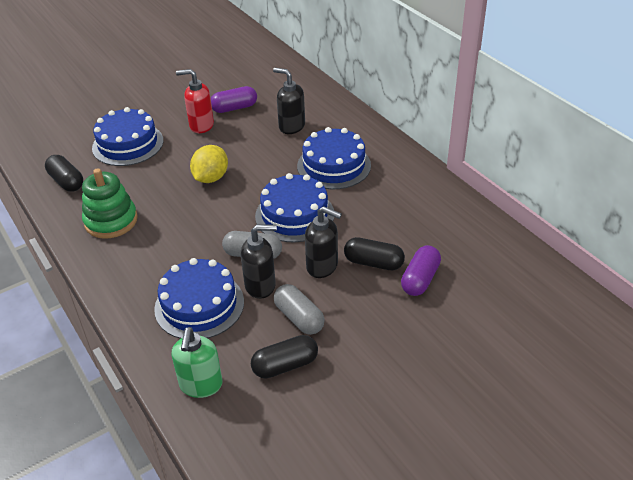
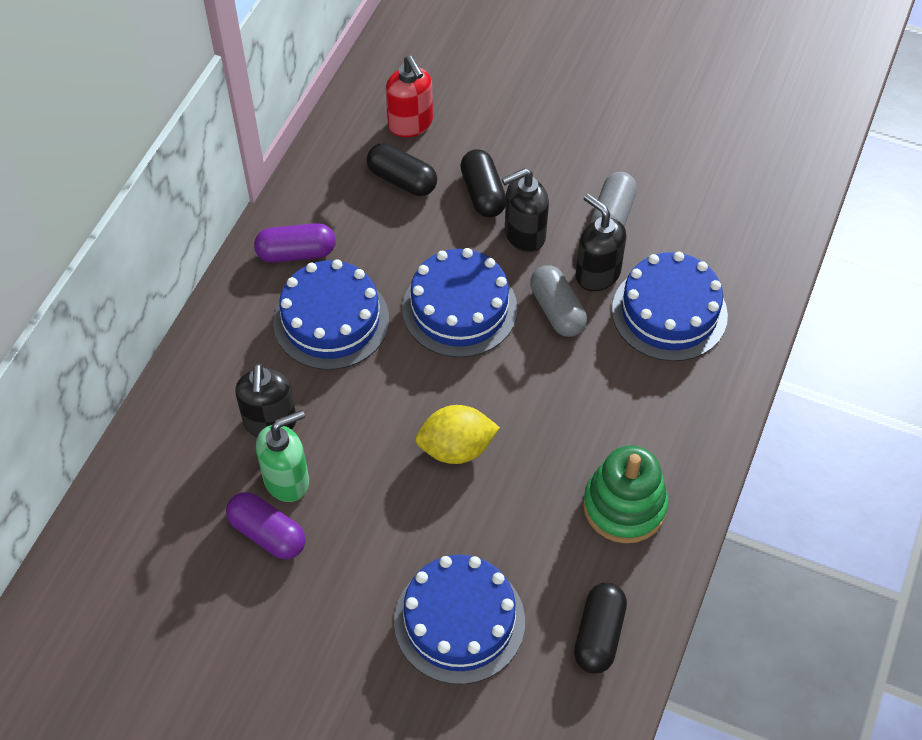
camera: 125 degrees left, 15 degrees up
green soap dispenser [171,327,222,398] -> green soap dispenser moved to [256,410,309,502]
red soap dispenser [176,69,214,133] -> red soap dispenser moved to [386,56,433,137]
black capsule [251,335,318,378] -> black capsule moved to [367,143,437,196]
black soap dispenser [305,206,342,278] -> black soap dispenser turned 105 degrees counterclockwise [502,168,549,252]
purple capsule [401,245,441,296] -> purple capsule moved to [254,223,336,263]

